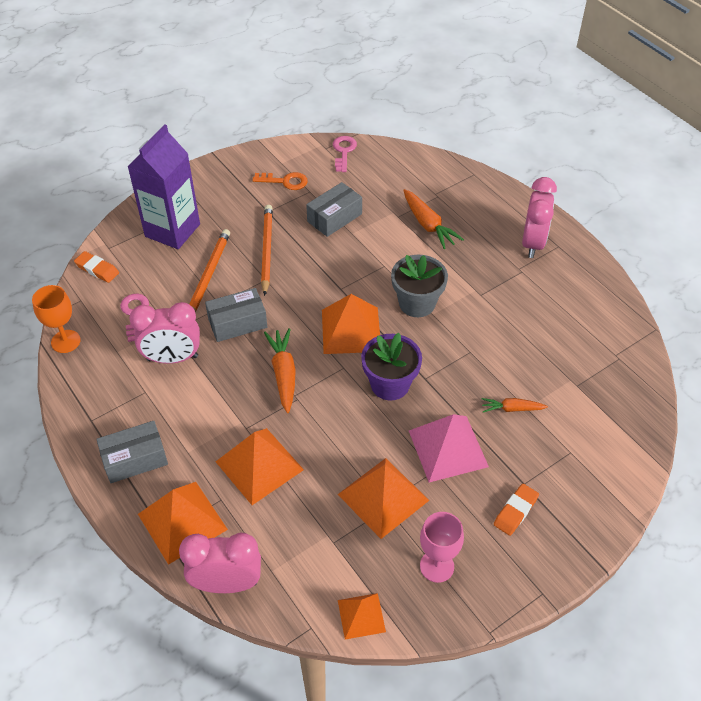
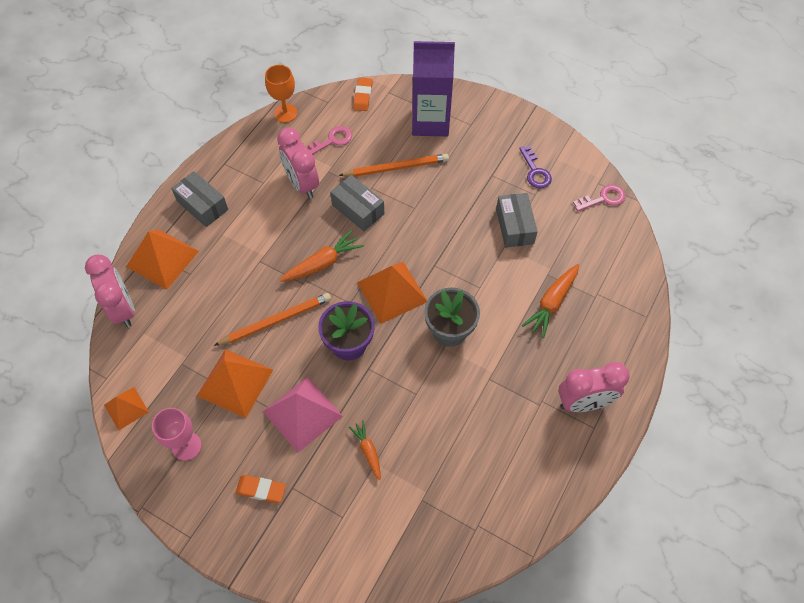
camera: 65 degrees right, 10 degrees up
orange pyramid [216,428,304,505] -> none
orange key [252,172,308,190] -> purple key [519,146,552,189]
orange pencil [261,205,273,296] -> orange pencil moved to [214,293,331,346]
grey box [306,182,362,237] -> grey box turned 60 degrees clockwise [496,193,538,248]

